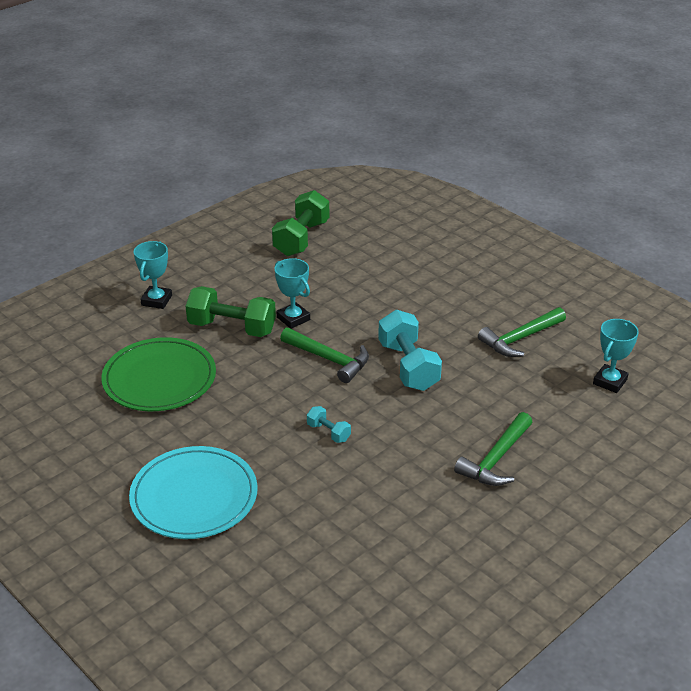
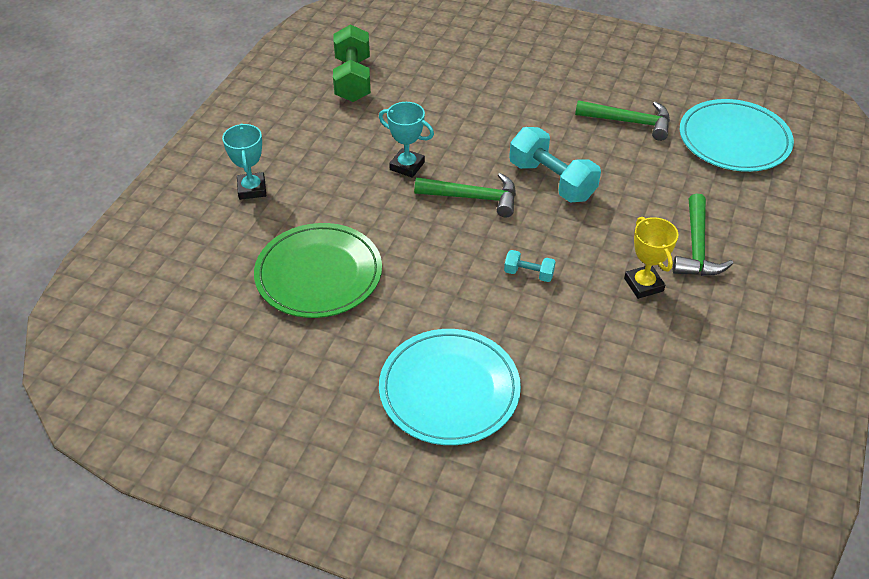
camera: 25 degrees left, 10 degrees up
green dumbbell [186,286,276,337] -> none
green hammer [478,307,566,357] -> green hammer turned 105 degrees counterclockwise [575,100,670,141]
turquoise trophy [593,319,639,393] -> turquoise plate [680,99,794,172]
none -> yellow trophy [624,217,678,299]

